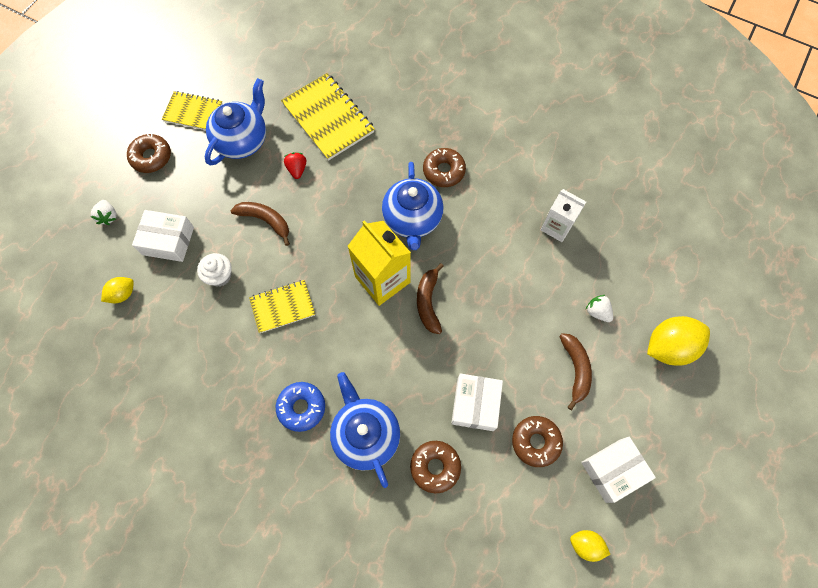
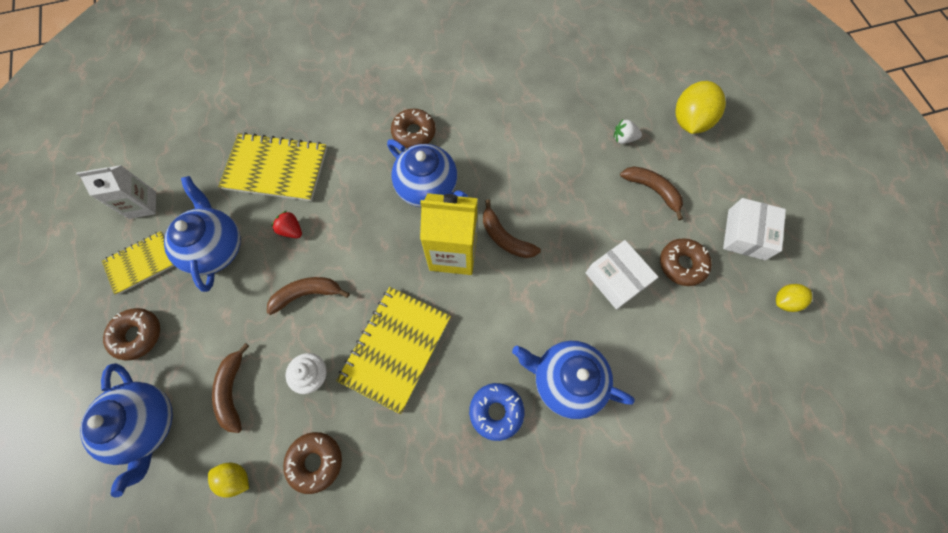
camera: 45 degrees left, 0 degrees up
white strawberry [91,200,116,225] -> blue teapot [80,363,173,497]
yellow lemon [101,277,134,303] -> yellow lemon turned 75 degrees counterclockwise [208,463,249,498]
white box [132,210,194,262] -> brown banana [212,343,249,433]
yellow notebook [249,280,315,333] -> yellow notebook [336,287,451,414], size x1.62
brown donut [410,441,461,493] -> brown donut moved to [283,432,342,494]
white carton [541,189,586,242] -> white carton moved to [76,165,156,219]

